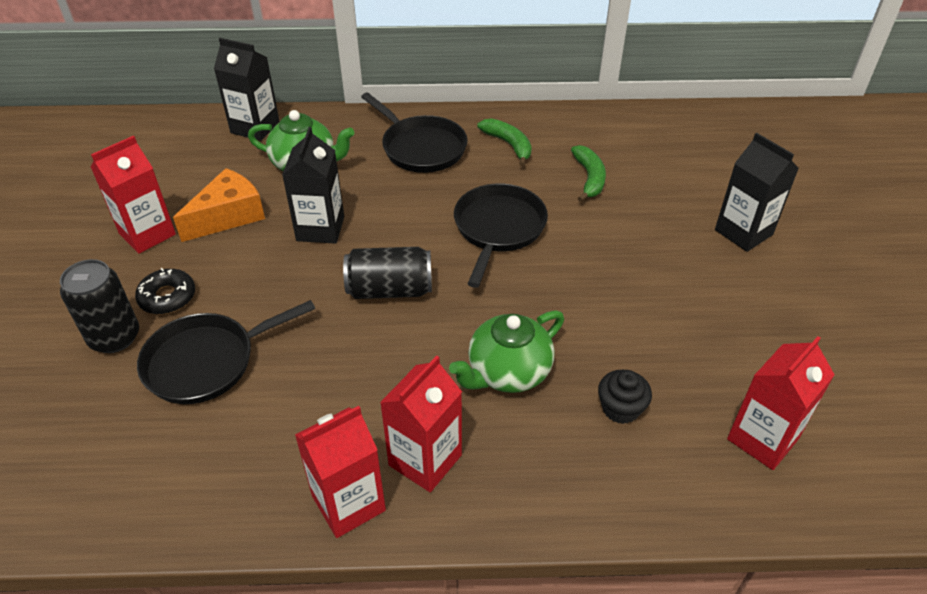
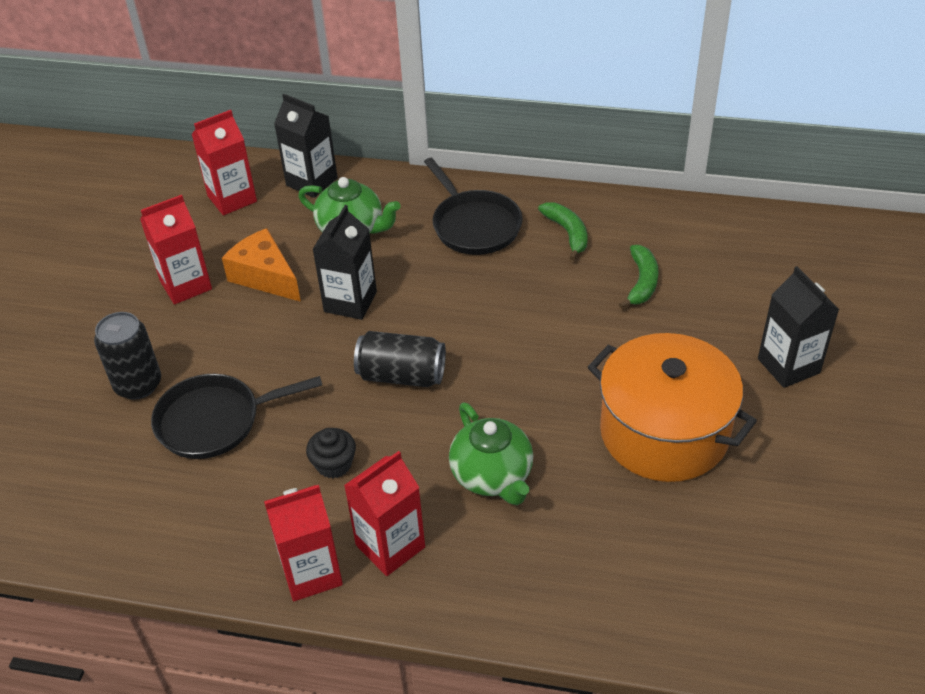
camera: 15 degrees right, 0 degrees up
black donut [135,268,195,314] -> none
orange cheese [173,168,265,242] -> orange cheese turned 105 degrees counterclockwise [222,228,301,302]
green teapot [449,310,564,393] -> green teapot turned 90 degrees counterclockwise [449,402,533,505]
black pan [454,184,548,288] -> none
black cupcake [598,370,652,424] -> black cupcake moved to [306,428,356,478]
red carton [727,336,835,470] -> red carton moved to [192,110,257,215]
none -> orange pot [588,333,757,482]

